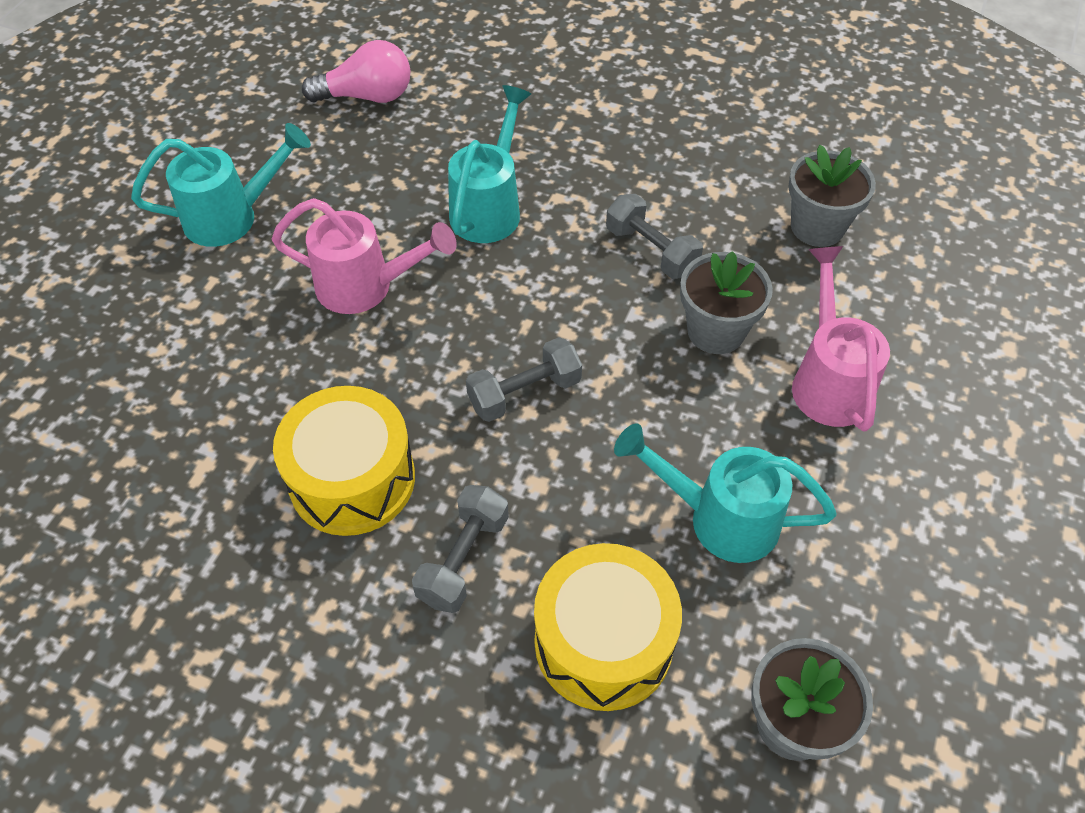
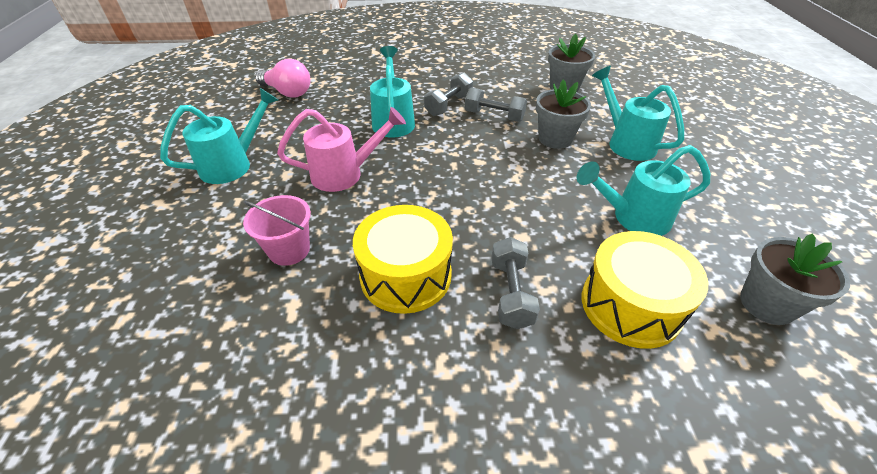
camera: 25 degrees left, 10 degrees down
pink light bulb [302,40,410,103] -> pink light bulb turned 60 degrees clockwise [255,59,310,98]
grey dumbbell [466,337,582,422] -> grey dumbbell moved to [424,73,473,116]
pink watering can [792,246,890,432] -> turquoise watering can [592,66,684,161]
none -> pink bucket [243,195,311,266]

